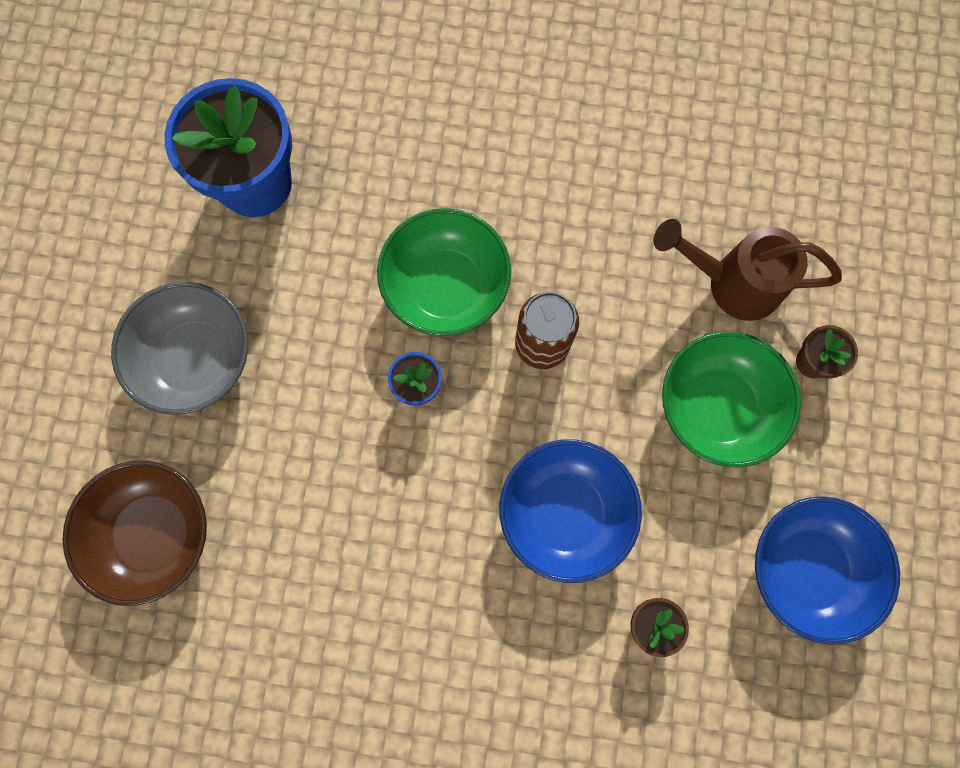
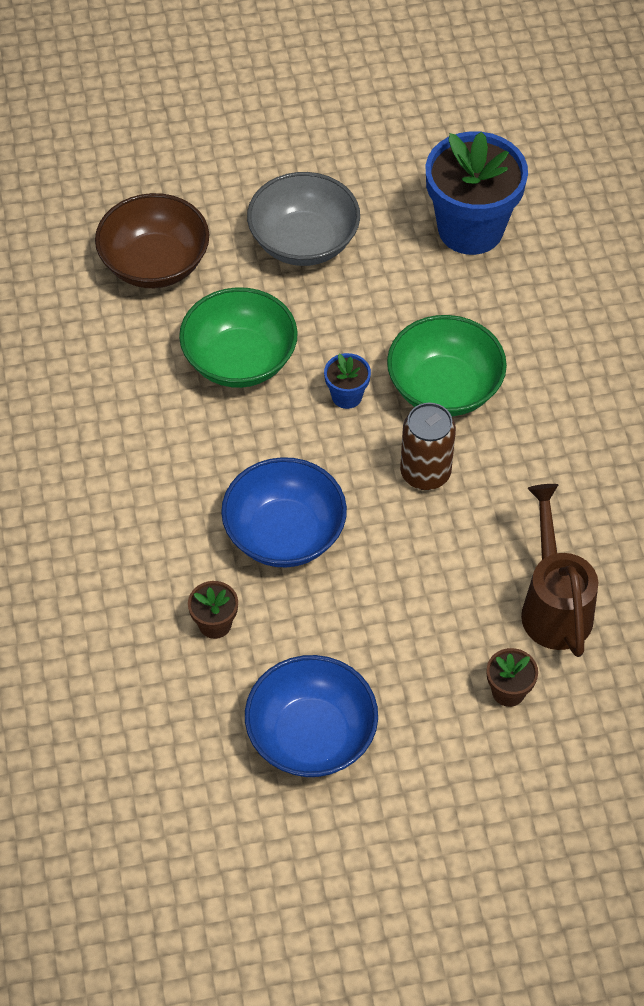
camera: 70 degrees right, 20 degrees down
green bowl [662,332,801,467] -> green bowl moved to [179,287,298,388]

